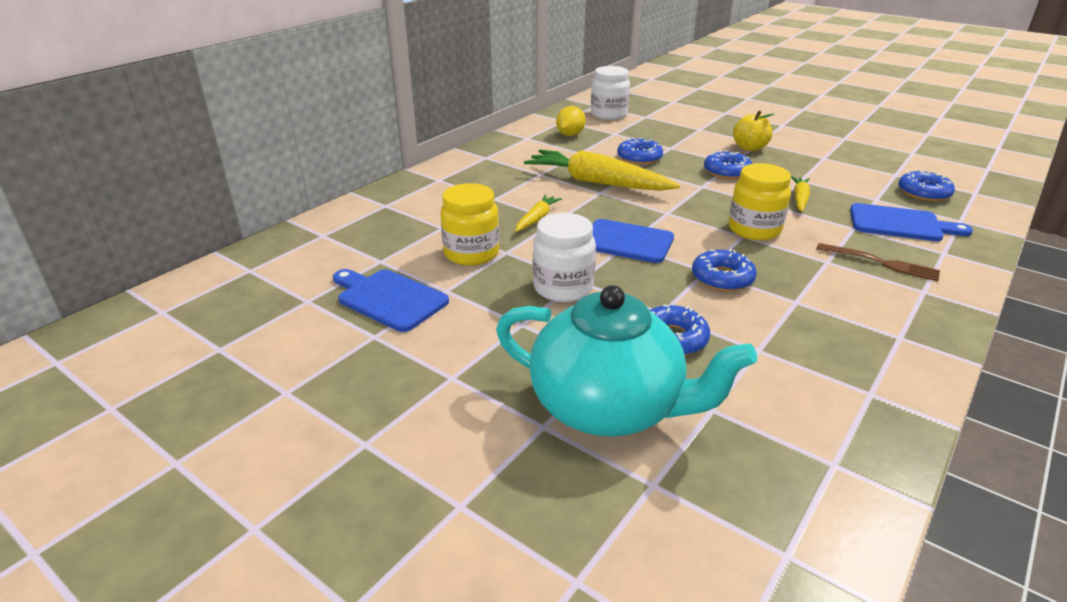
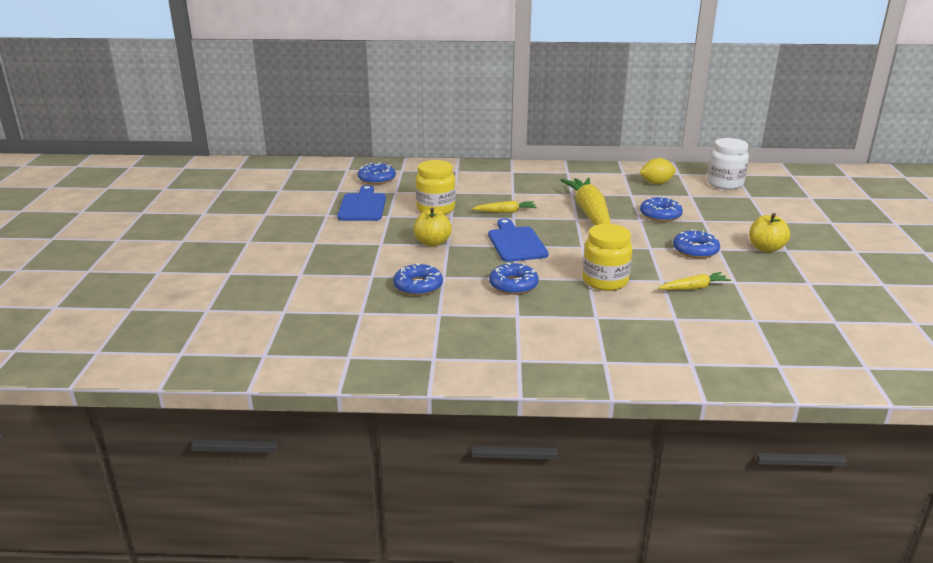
camera: 55 degrees right, 5 degrees down
turquoise teapot [496,285,757,437] -> none
white jar [533,213,596,302] -> yellow apple [413,208,452,247]
brown fork [817,243,940,281] -> none
blue cutting board [850,203,973,241] -> none
blue donut [898,170,955,201] -> blue donut moved to [358,162,396,185]

